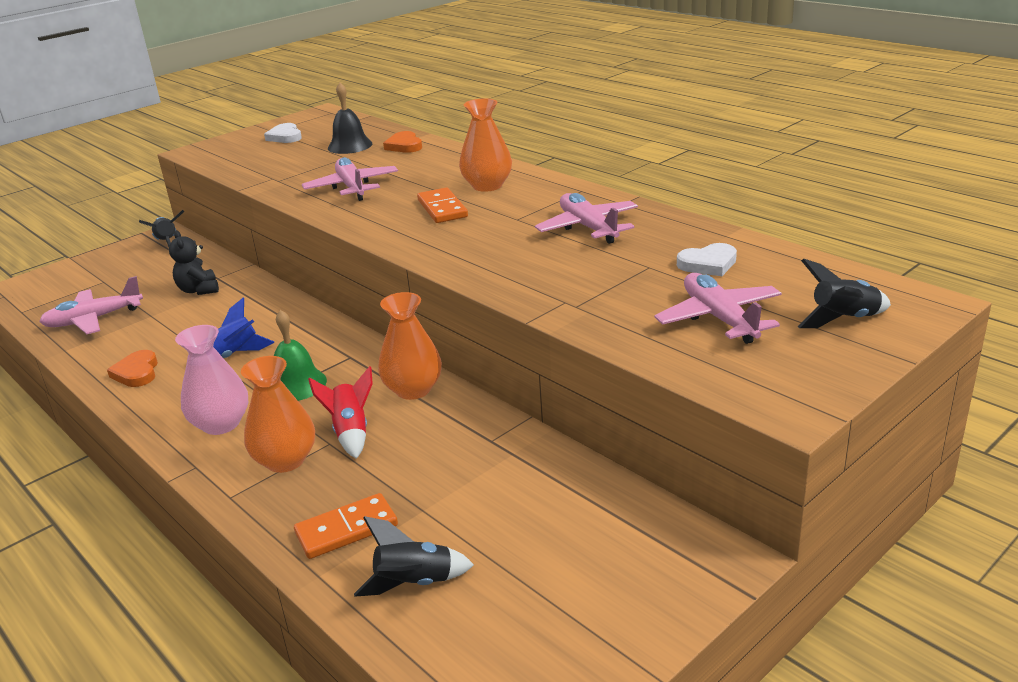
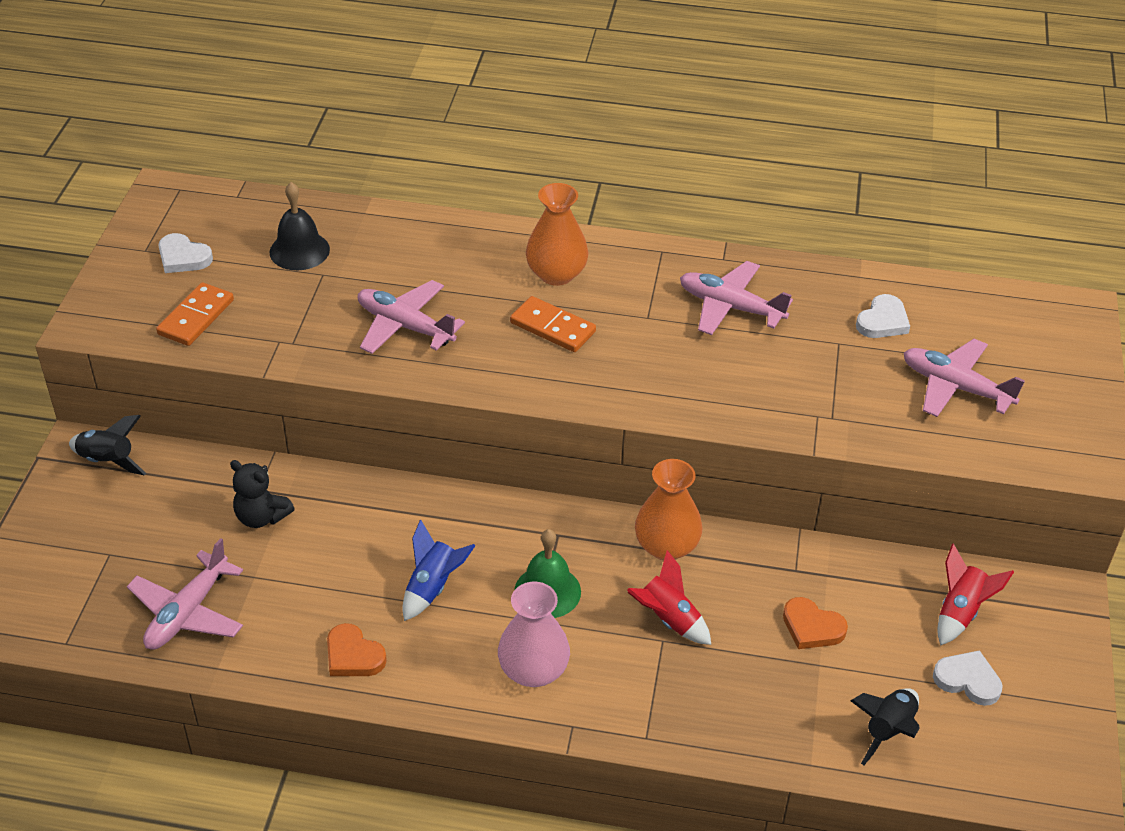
camera: 40 degrees left, 15 degrees up
orange vase [241,356,315,473] -> none
orange domino [294,493,398,559] -> orange domino moved to [156,282,234,346]
orange heart [383,131,422,153] -> orange heart moved to [783,597,848,649]
black rocket [798,258,891,328] -> none
none -> white heart [933,650,1003,706]
none -> red rocket [938,544,1014,646]

